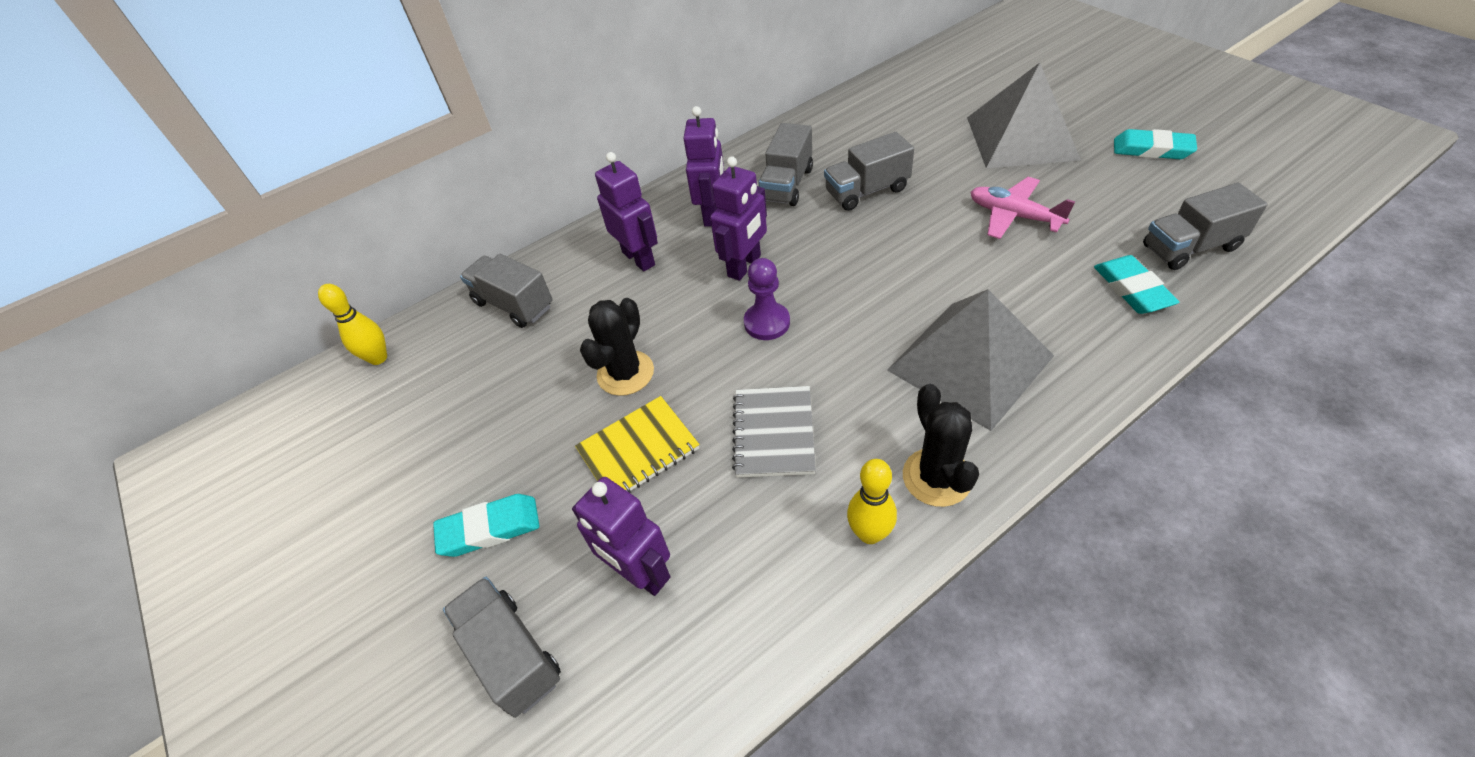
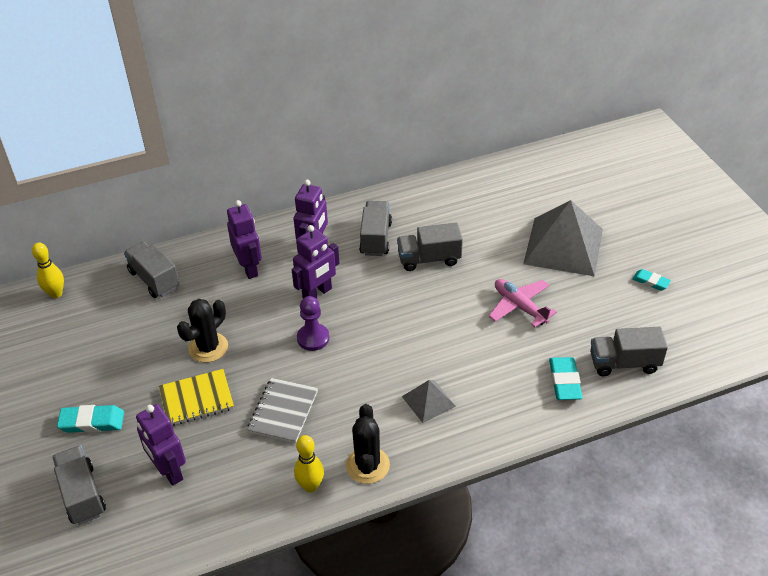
camera: 10 degrees right, 5 degrees down
grey truck [759,123,813,206] -> grey truck turned 150 degrees clockwise [359,201,392,256]
grey pyramid [887,289,1054,431] -> grey pyramid [402,380,456,423], size x0.49
turquoise eraser [1114,129,1197,159] -> turquoise eraser [632,269,671,291], size x0.64

